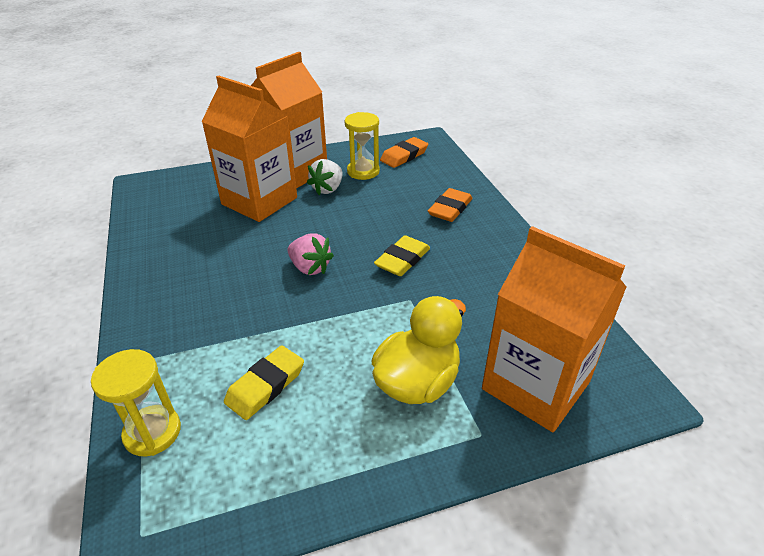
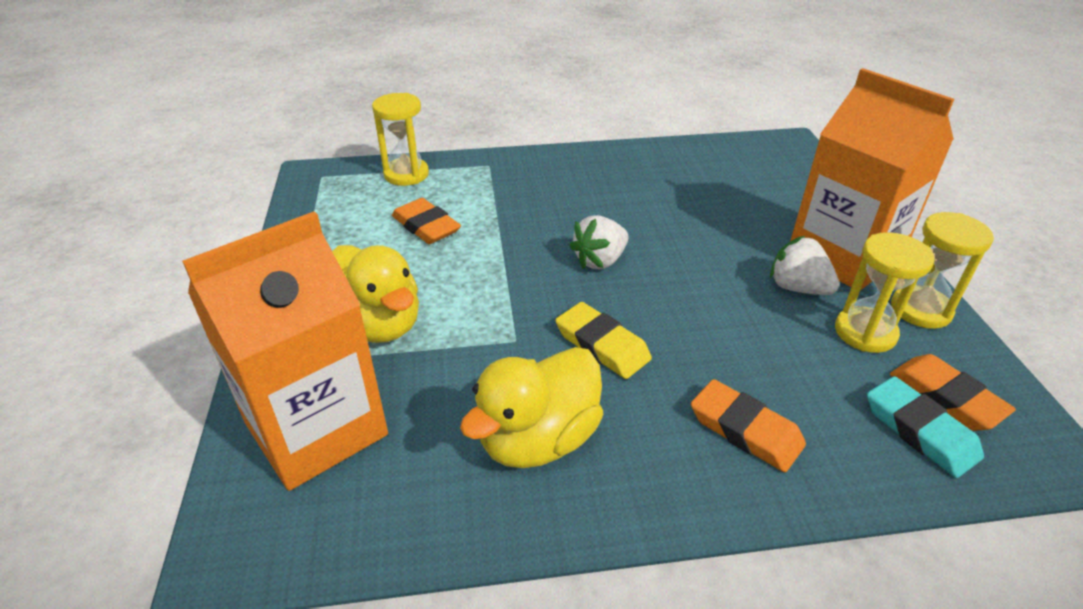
camera: 100 degrees right, 0 degrees up
orange carton [201,76,297,222] -> none
yellow eraser [224,345,304,420] -> orange eraser [392,198,461,244]
pink strawberry [287,233,334,275] -> white strawberry [569,215,629,269]
none -> yellow duck [460,347,603,468]
none -> turquoise eraser [867,376,984,478]
none -> yellow hourglass [891,212,994,329]

